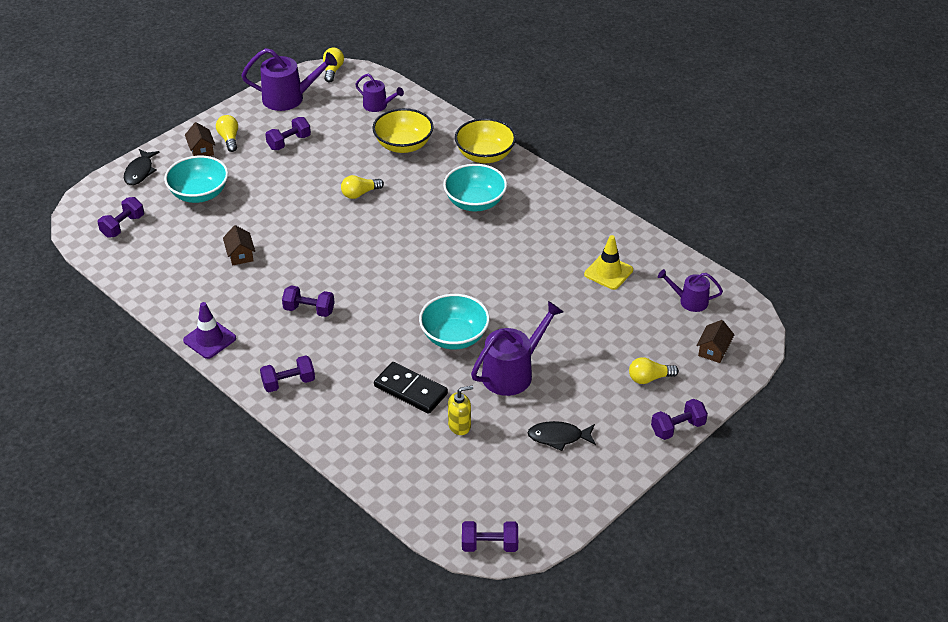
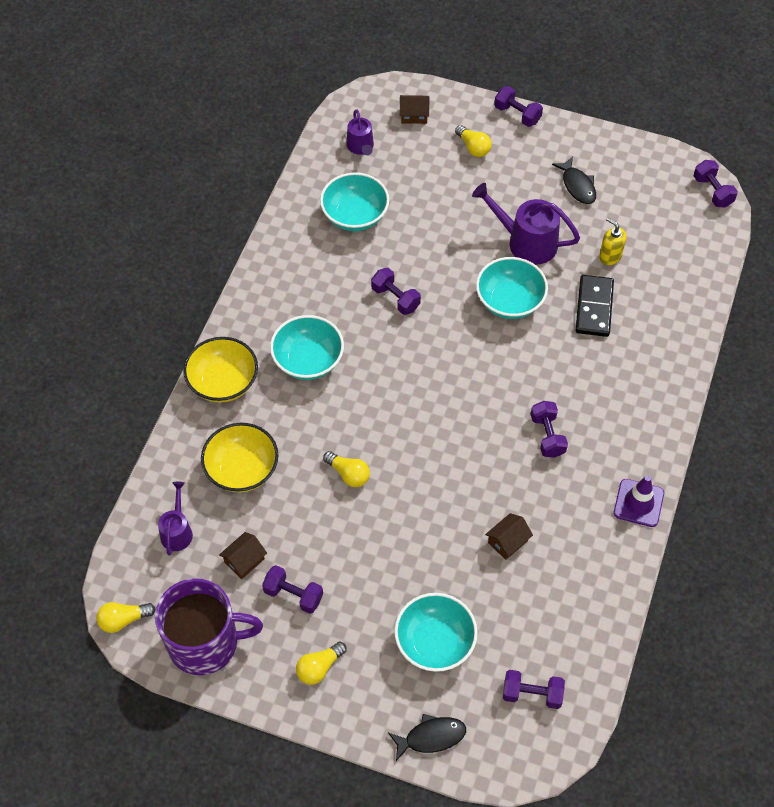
camera: 115 degrees left, 15 degrees up
brown house [185,122,215,156] -> brown house moved to [219,532,267,579]
purple watering can [241,48,337,111] -> purple mug [155,578,263,675]
purple dumbbell [260,355,315,392] -> purple dumbbell moved to [371,268,421,315]
yellow traffic cone [584,235,633,290] -> turquoise bowl [320,173,389,231]

